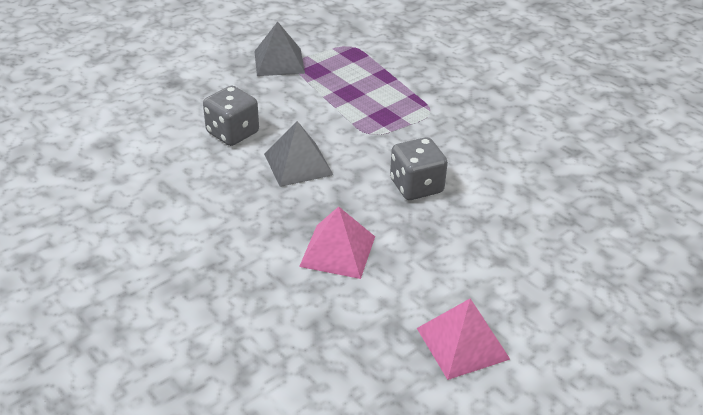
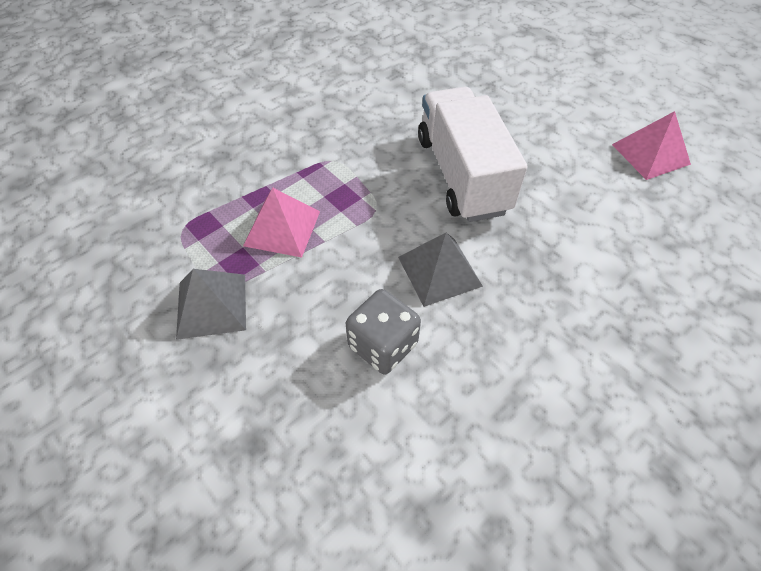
camera: 90 degrees left, 15 degrees up
pink pyramid [299,206,375,279] -> pink pyramid moved to [243,188,320,258]
grey dice [390,137,448,200] -> white truck [418,87,527,222]

